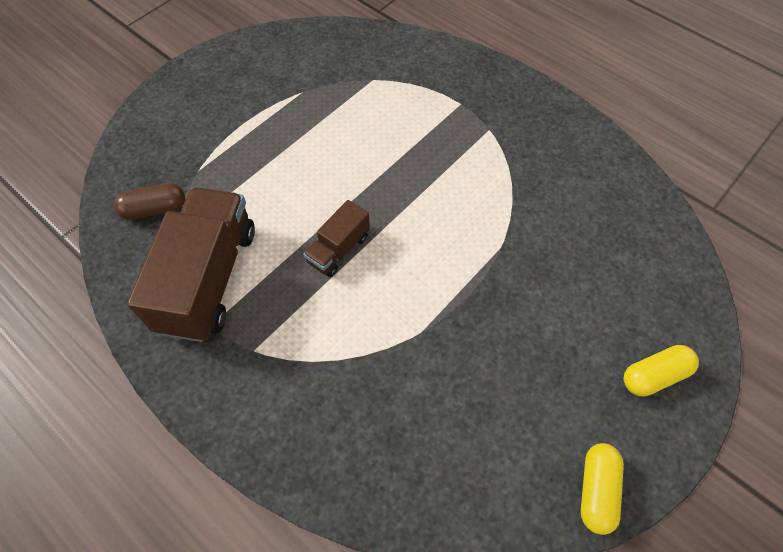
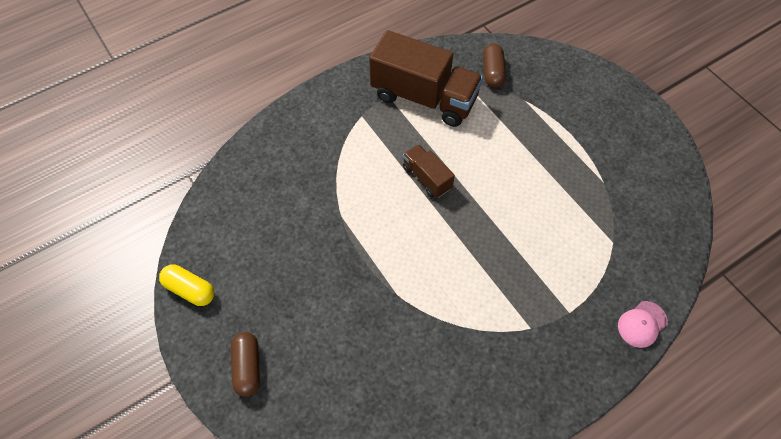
camera: 105 degrees right, 0 degrees up
yellow capsule [623,345,699,397] -> brown capsule [231,332,260,397]
none -> pink cap [618,301,668,348]

